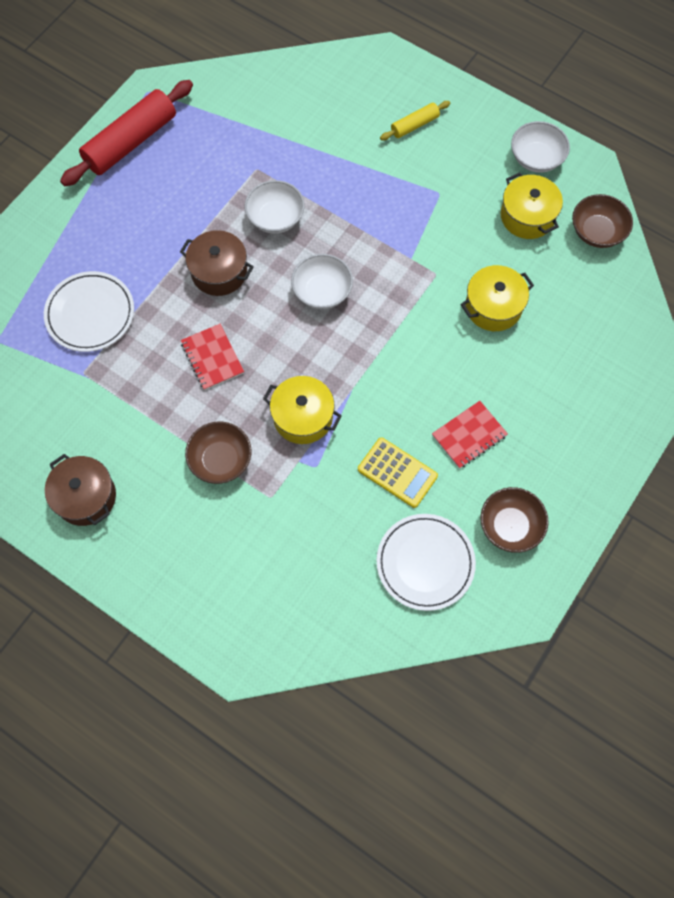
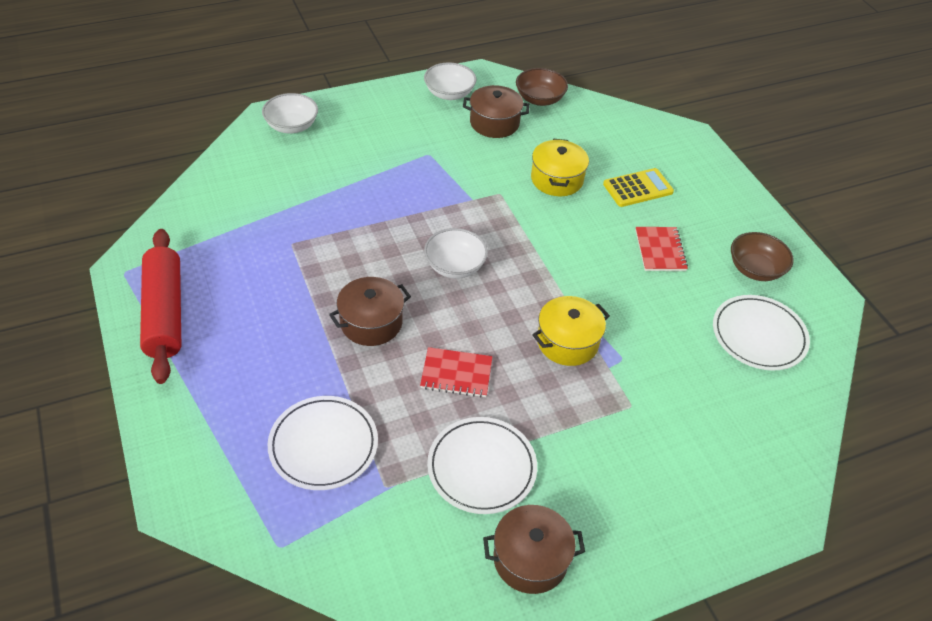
camera: 60 degrees left, 20 degrees down
brown bowl [185,422,251,484] -> none
white bowl [245,180,305,233] -> white bowl moved to [262,93,318,134]
yellow calculator [358,437,438,508] -> yellow calculator moved to [603,168,674,207]
yellow rolling pin [380,101,450,140] -> none
yellow pot [501,172,563,239] -> brown pot [463,85,530,138]
none -> white plate [427,417,537,514]

